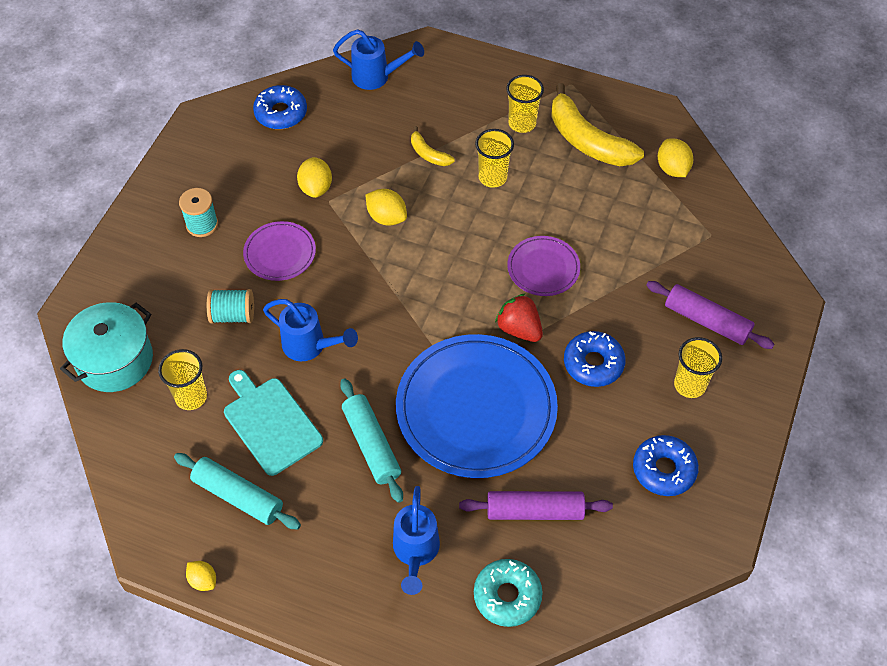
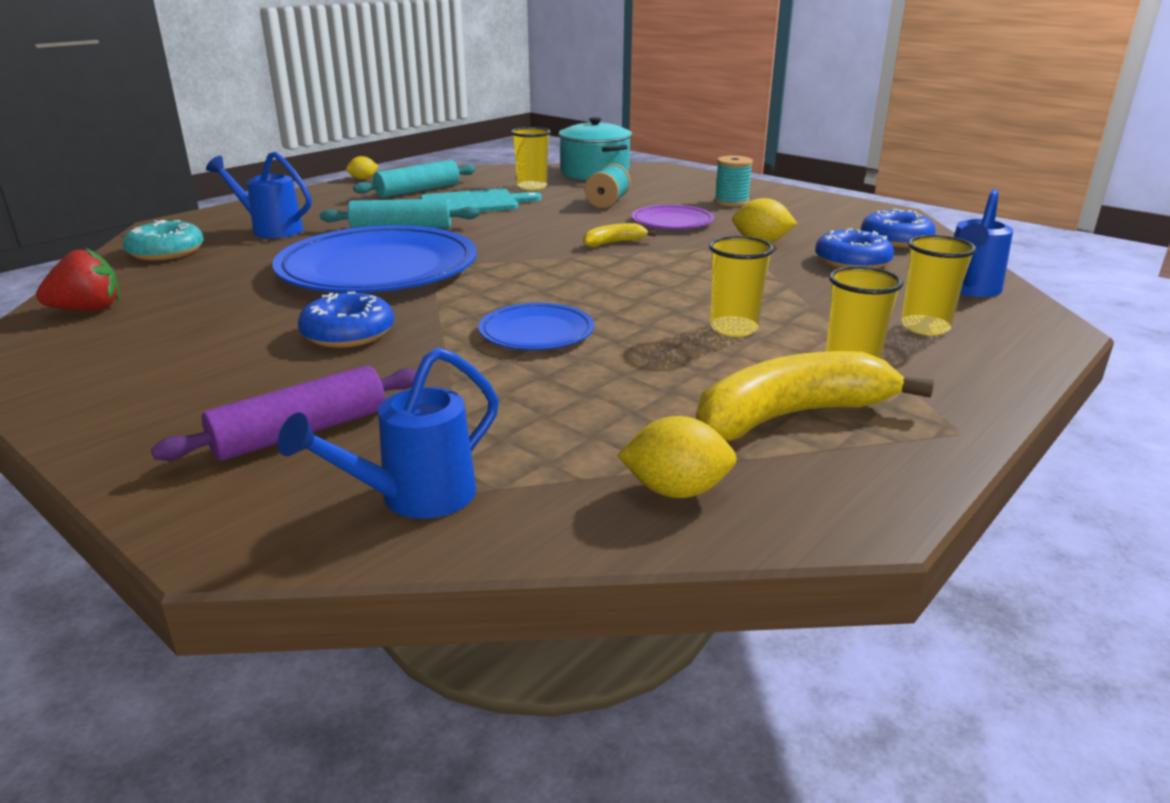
camera: 110 degrees right, 30 degrees down
blue watering can [263,299,358,361] -> blue watering can moved to [278,347,499,519]
yellow lemon [366,189,407,226] -> none
yellow banana [411,126,455,166] -> yellow banana moved to [583,223,657,247]
purple rolling pin [459,491,613,520] -> none
red strawberry [495,293,543,342] -> red strawberry moved to [36,248,120,311]
purple plate [507,236,580,296] -> blue plate [479,303,594,350]
blue donut [633,435,699,496] -> blue donut moved to [815,228,894,269]
yellow cup [674,337,722,398] -> yellow cup moved to [901,235,977,335]

